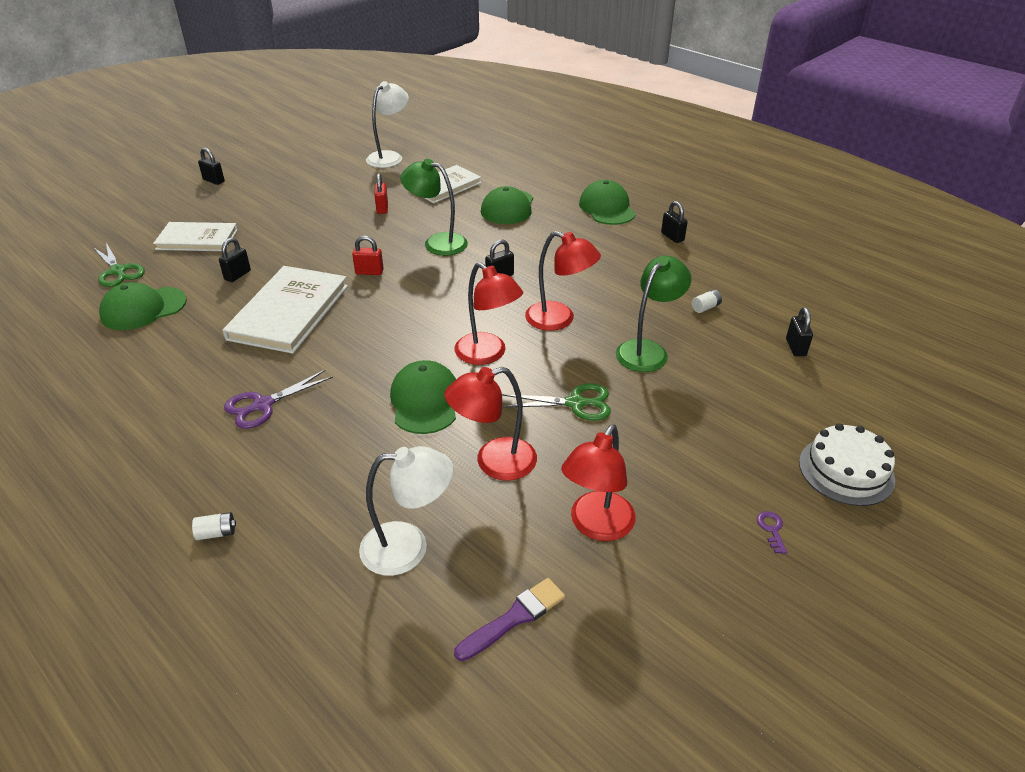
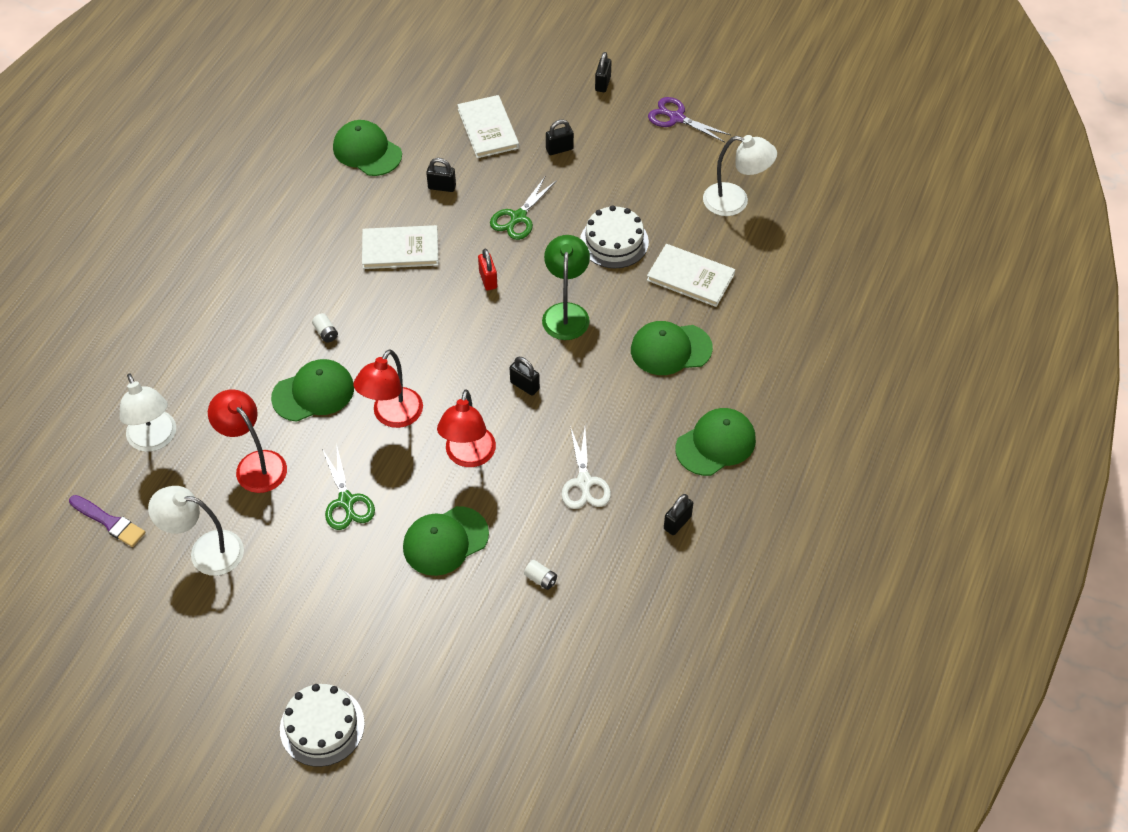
camera: 70 degrees right, 15 degrees up
green scissors [93,243,145,287] -> green scissors moved to [490,177,557,240]
white battery [192,512,236,540] -> white battery moved to [312,313,338,343]
white book [223,266,348,354] -> white book [362,225,438,269], size x0.67
purple scissors [224,370,333,429] -> purple scissors moved to [648,97,731,142]
red padlock [374,173,388,214] -> white cake [580,205,649,268]
red lamp [561,424,636,541] -> white lamp [148,486,244,576]
green lamp [616,255,691,372] -> green cap [403,506,489,576]
purple key [757,511,787,554] -> none
black padlock [786,307,813,356] -> black padlock moved to [546,119,574,155]
none -> white scissors [562,426,611,509]

